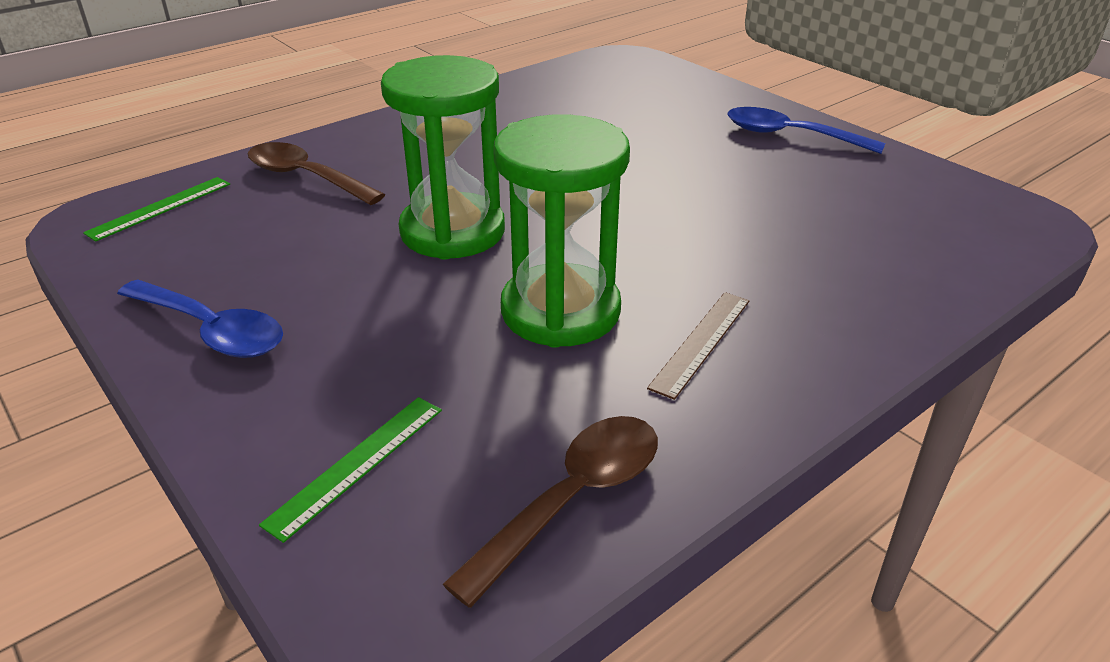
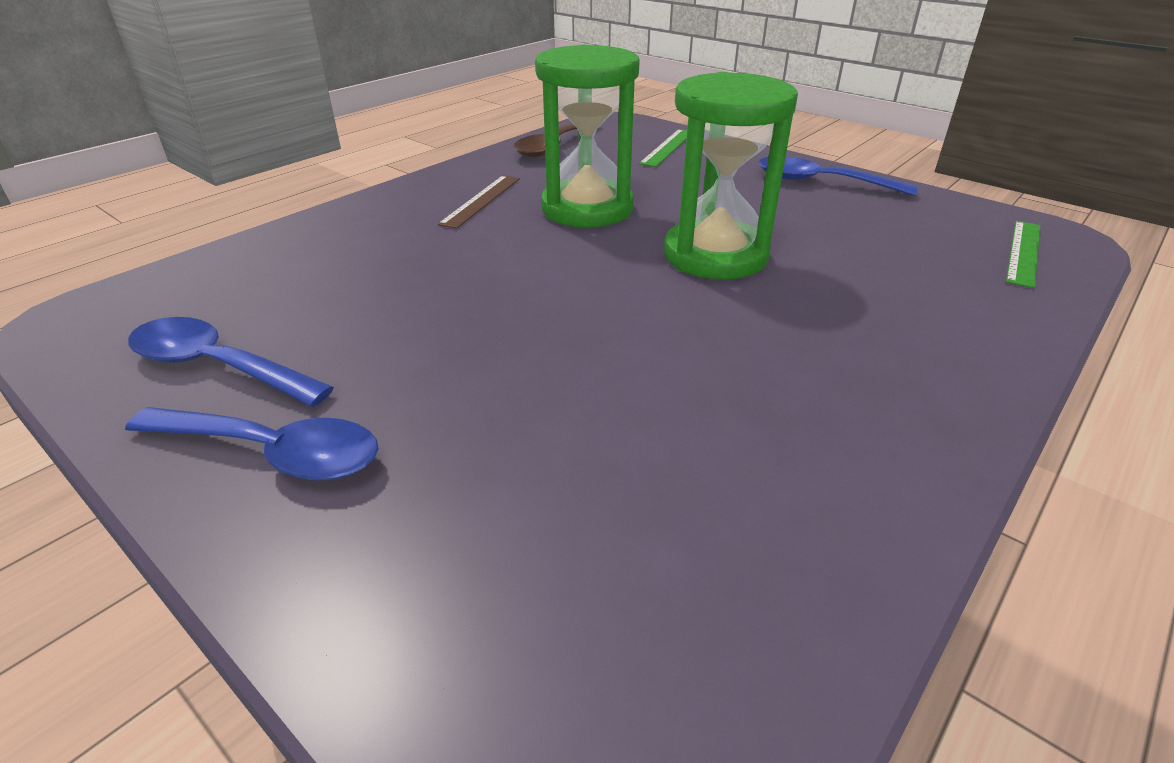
camera: 170 degrees right, 0 degrees up
brown spoon [248,142,385,205] -> none
none -> blue spoon [128,317,334,407]

